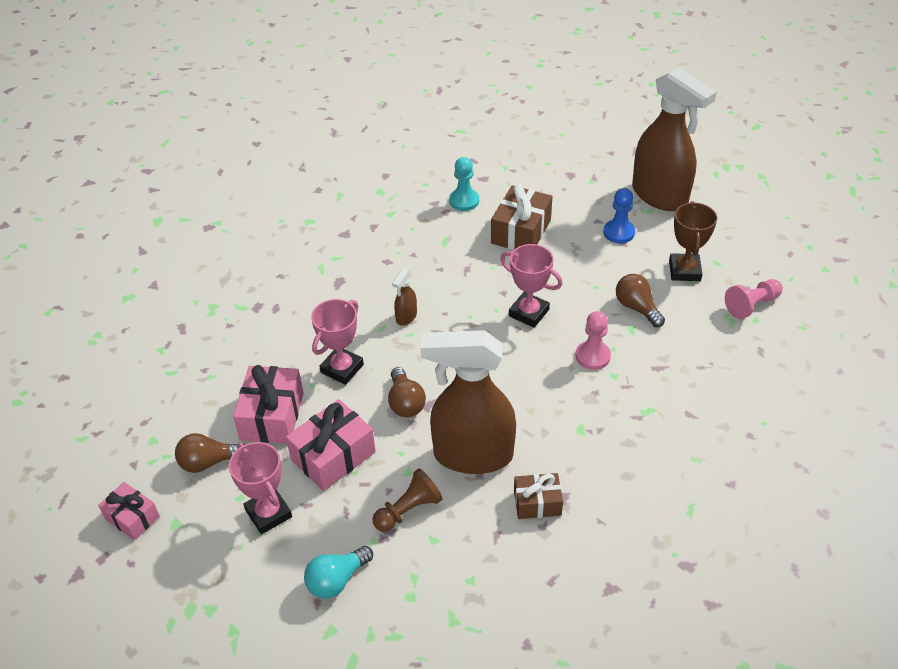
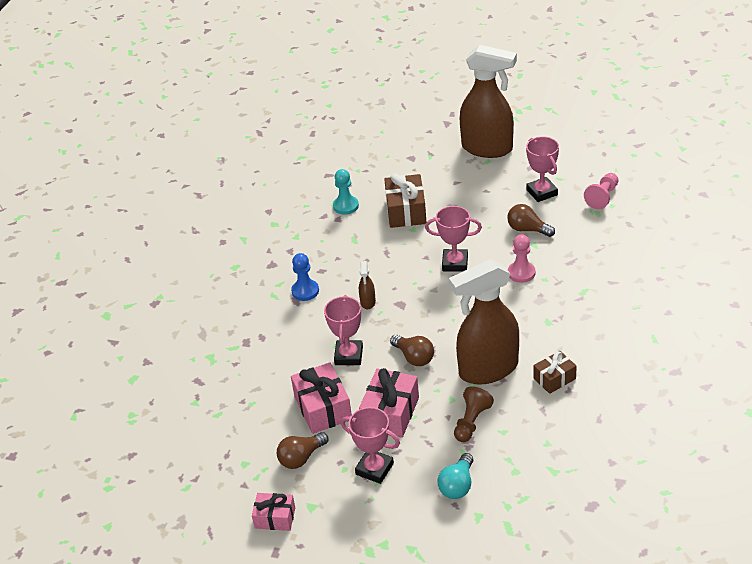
camera: 25 degrees left, 5 degrees down
blue pawn [603,188,635,243] -> blue pawn moved to [291,253,319,301]
brown trophy [669,201,717,281] -> pink trophy [526,137,559,202]

